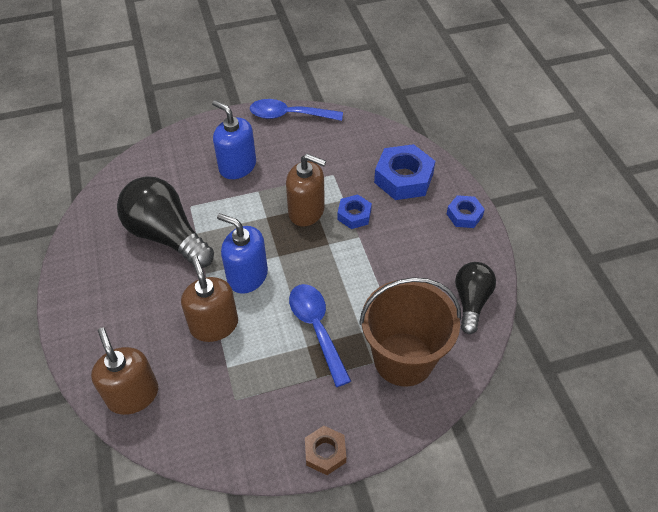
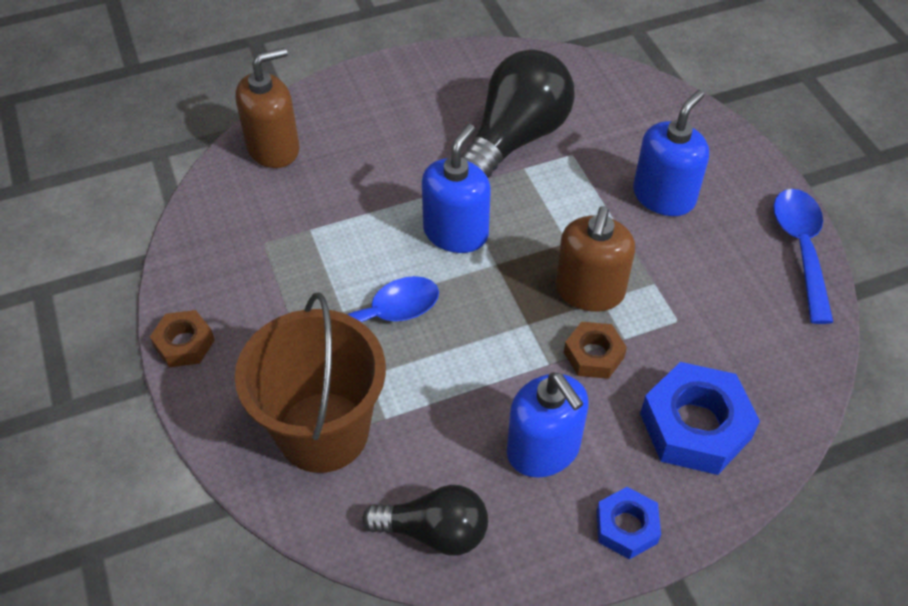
camera: 85 degrees right, 0 degrees up
brown soap dispenser [181,255,238,342] -> none
blue nut [337,194,372,229] -> brown nut [564,322,627,379]
none -> blue soap dispenser [507,372,588,478]

